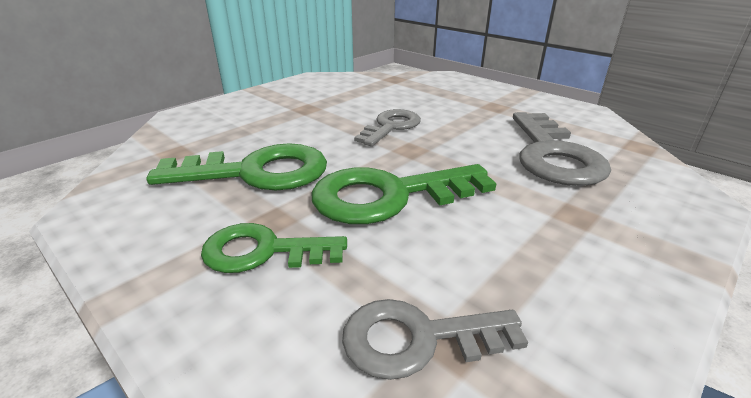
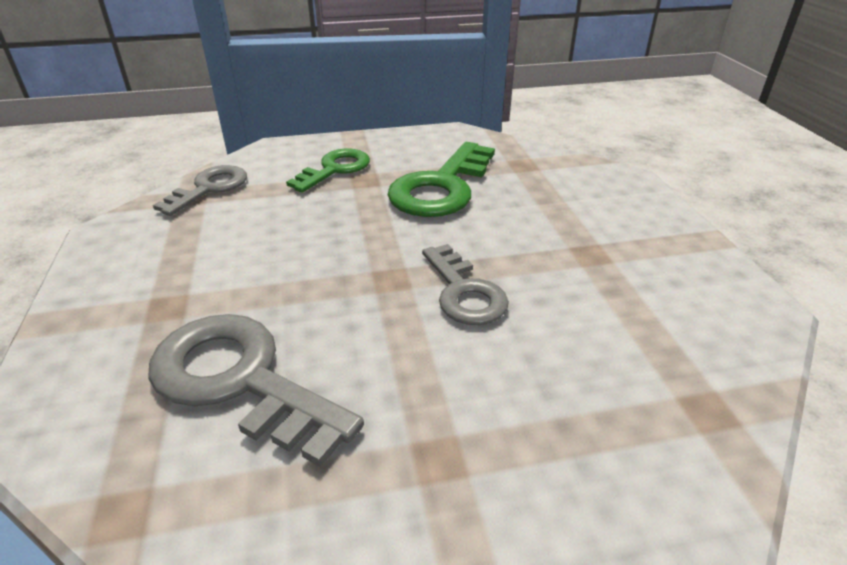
camera: 125 degrees right, 5 degrees up
green key [311,164,497,224] -> none

